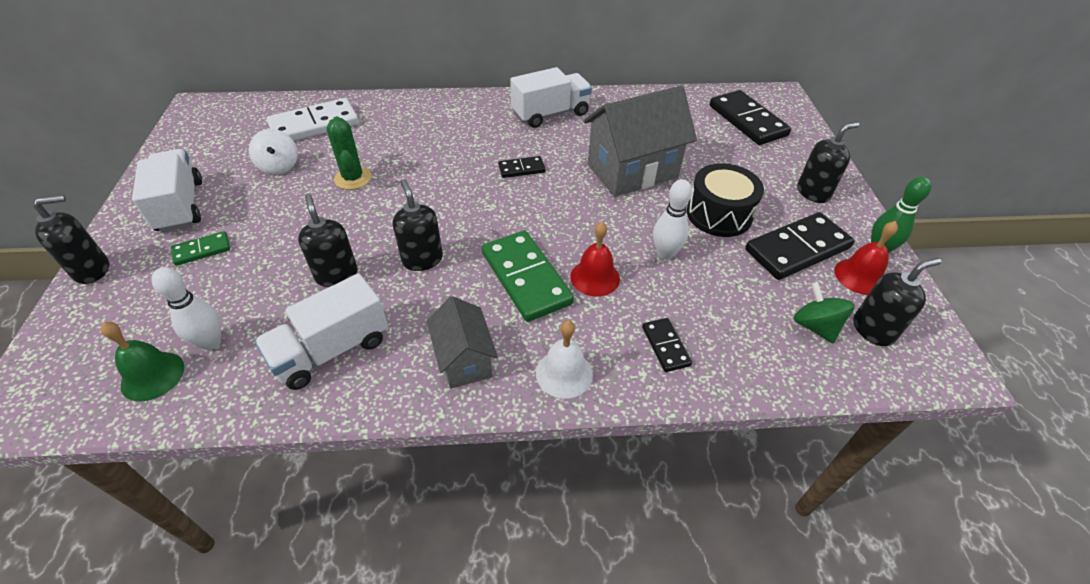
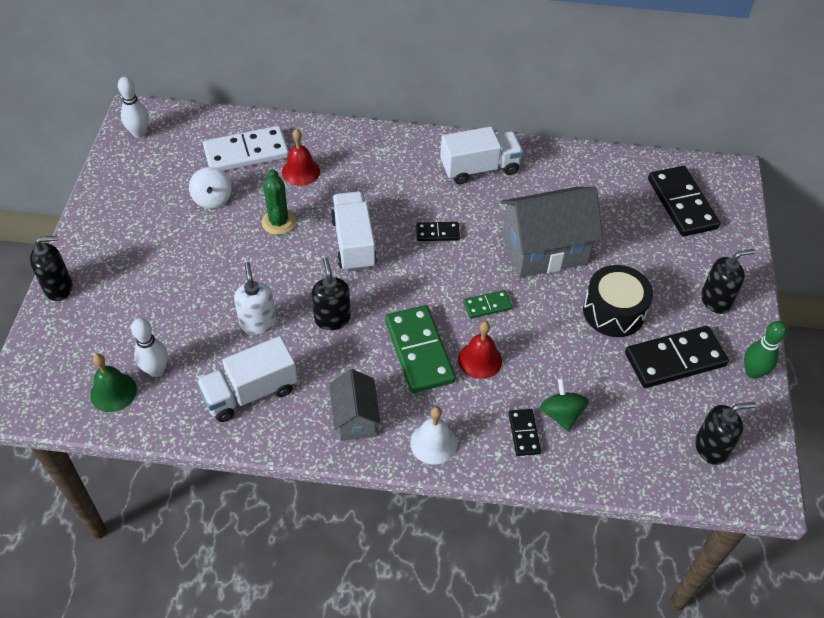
camera: 10 degrees right, 5 degrees up
white truck [132,149,202,233] -> white truck moved to [331,191,377,272]
green domino [171,231,230,266] -> green domino moved to [463,290,512,319]
black soap dispenser [298,194,358,287] -> white soap dispenser [234,262,276,335]
white bowling pin [653,179,692,260] -> white bowling pin moved to [118,77,149,138]
green spinning top [794,282,855,343] -> green spinning top moved to [540,378,589,432]
red bell [835,221,898,295] -> red bell moved to [282,129,320,186]

